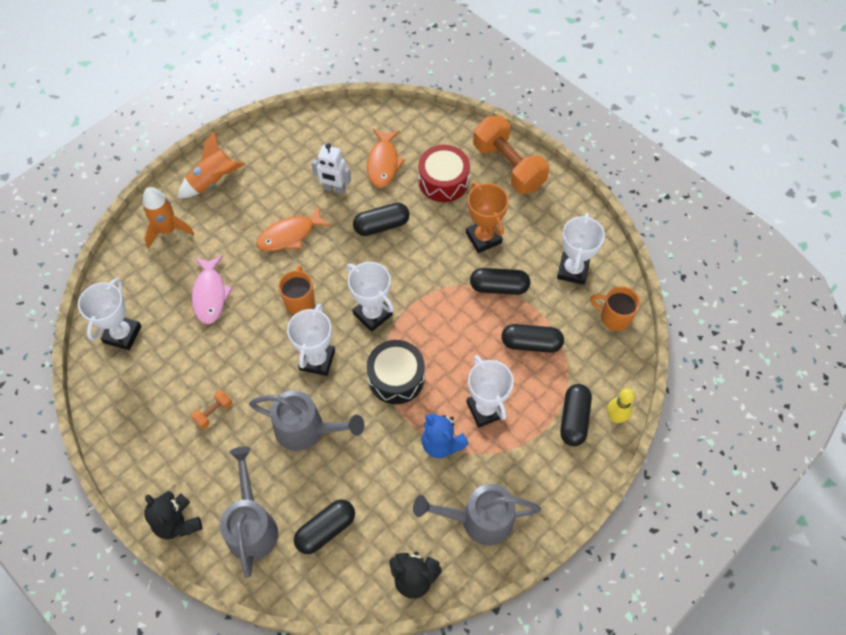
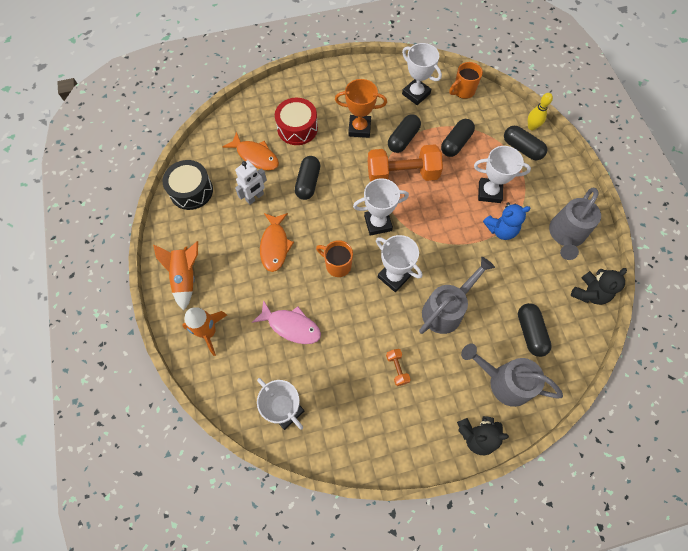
camera: 60 degrees left, 5 degrees up
black drum [367,340,425,404] -> black drum moved to [162,160,213,210]
orange dumbbell [473,116,549,194] -> orange dumbbell moved to [368,144,443,182]

